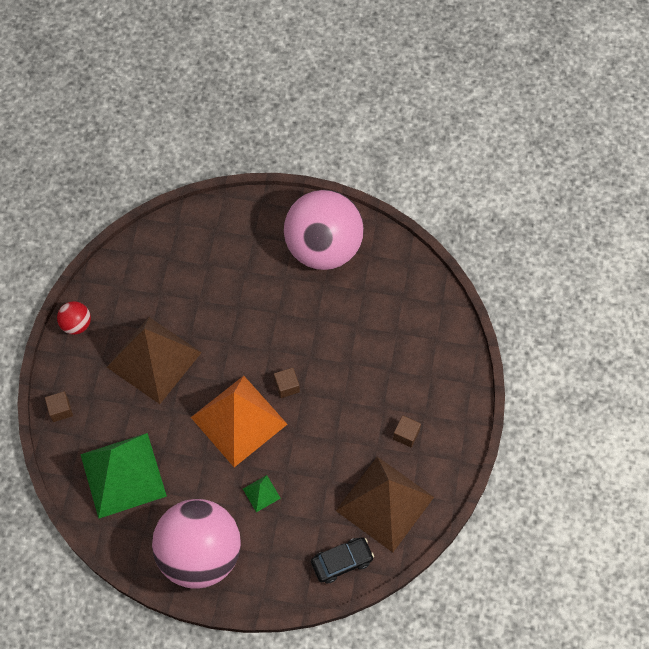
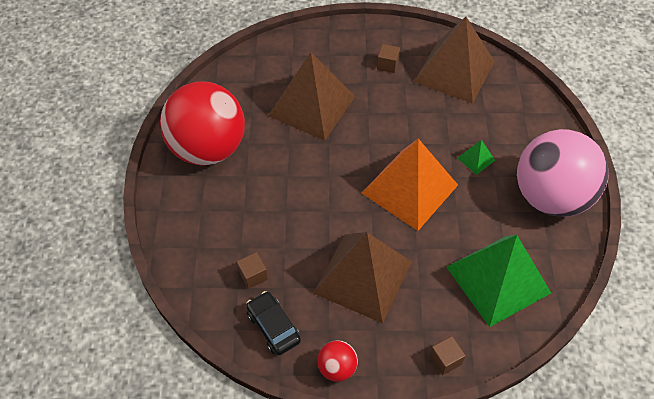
camera: 100 degrees left, 10 degrees down
brown cube [274,367,300,398] -> brown cube moved to [237,252,268,289]
pink ball [284,190,364,270] -> red ball [160,81,245,166]
black car [311,537,374,584] -> black car moved to [246,291,301,355]
none -> brown pyramid [268,52,355,141]

